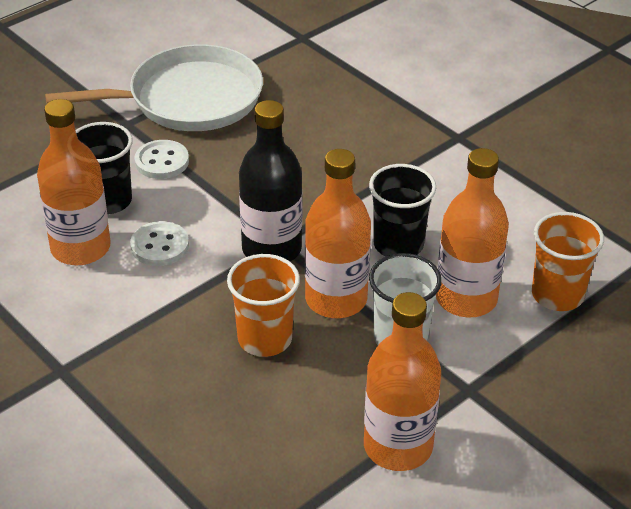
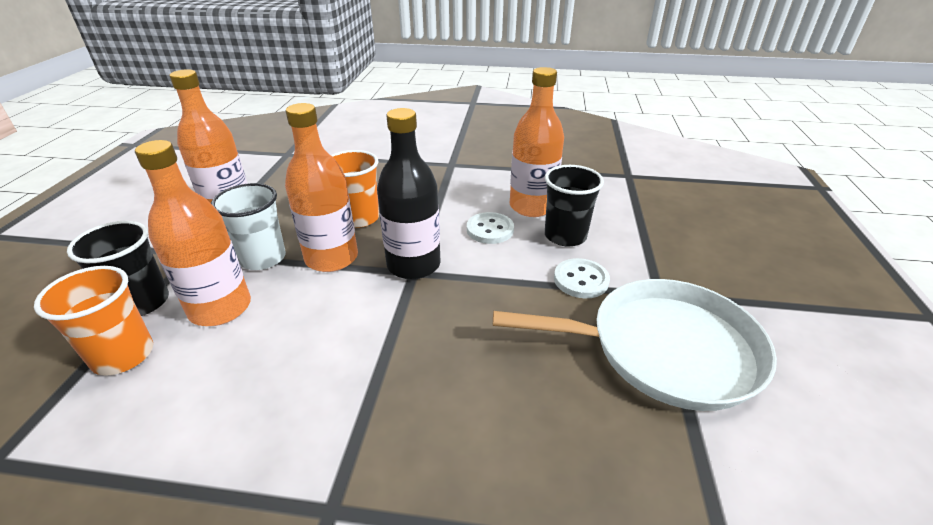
camera: 140 degrees right, 5 degrees down
white pan [45,44,263,131] -> white pan turned 120 degrees counterclockwise [493,279,777,411]
black cup [369,164,436,256] -> black cup moved to [67,221,169,316]

